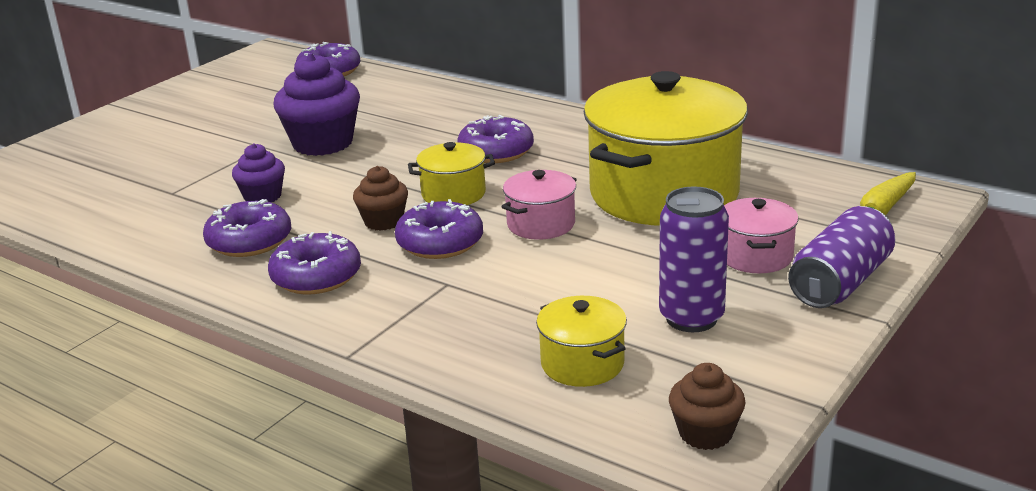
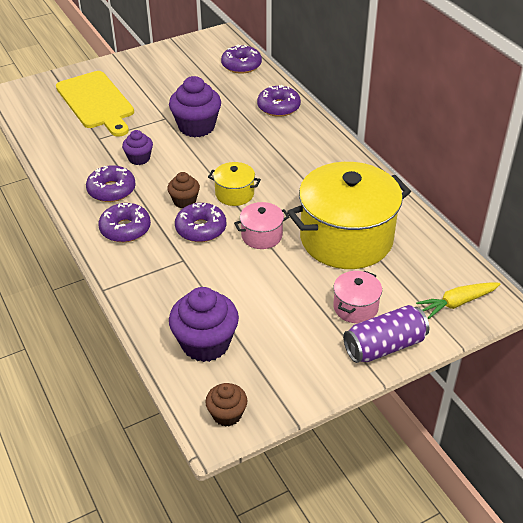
camera: 25 degrees right, 15 degrees up
purple donut [458,115,534,163] -> purple donut moved to [257,85,301,117]
yellow pot [536,296,627,387] -> purple cupcake [169,287,239,362]
purple can [659,186,729,332] -> none
none -> yellow cutting board [56,71,134,137]

